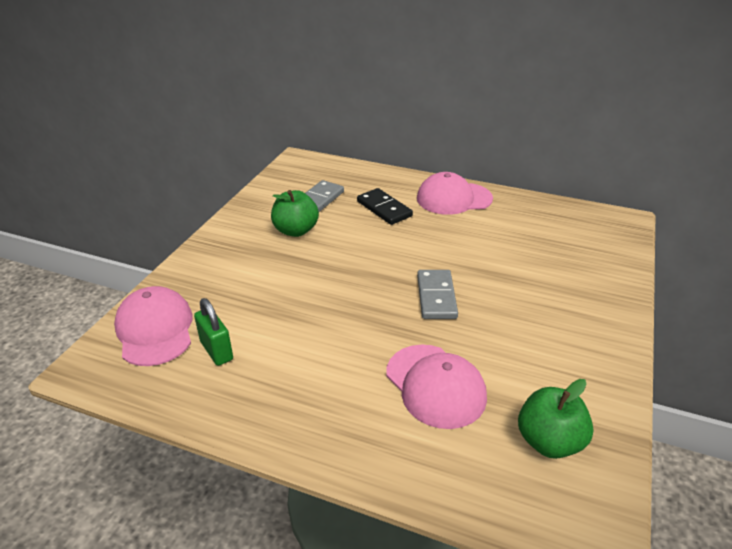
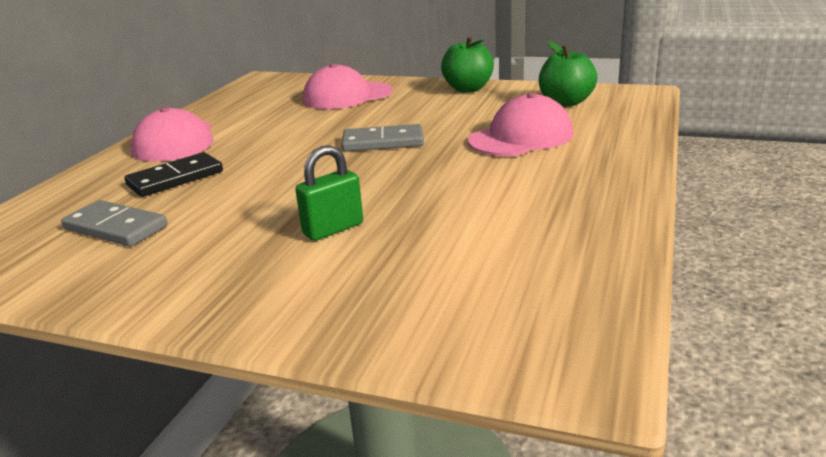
camera: 90 degrees left, 10 degrees down
pink cap [114,286,193,366] -> pink cap moved to [303,64,393,109]
green padlock [194,298,233,366] -> green padlock moved to [295,145,363,241]
green apple [271,190,319,237] -> green apple moved to [441,36,494,93]

